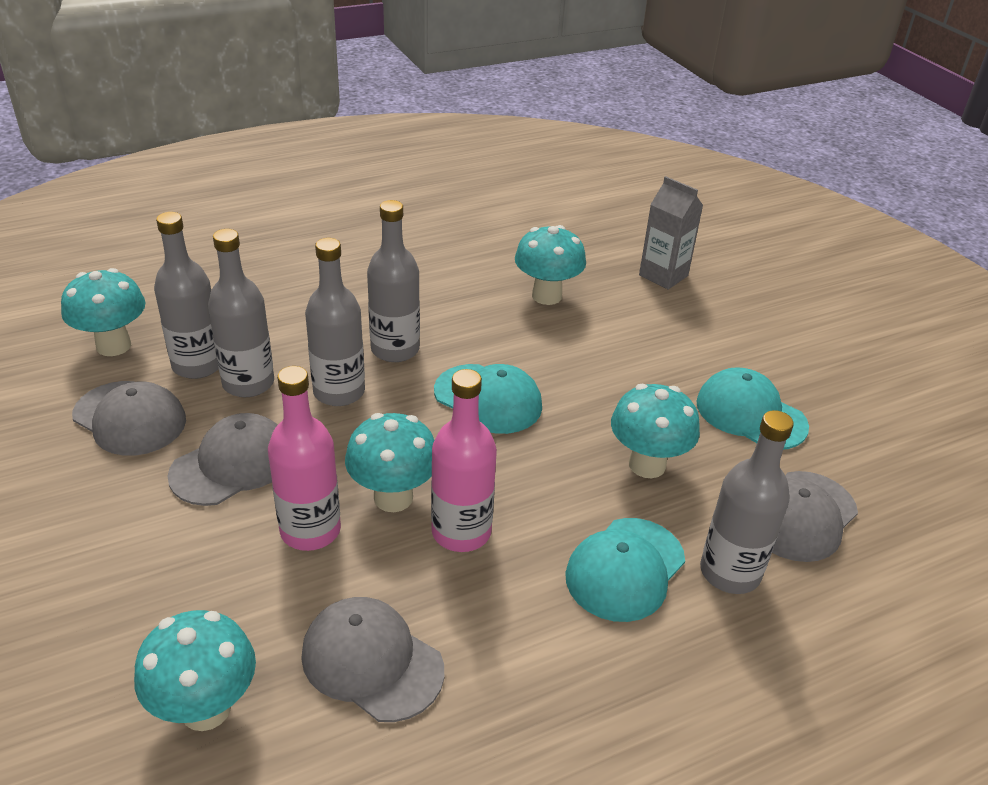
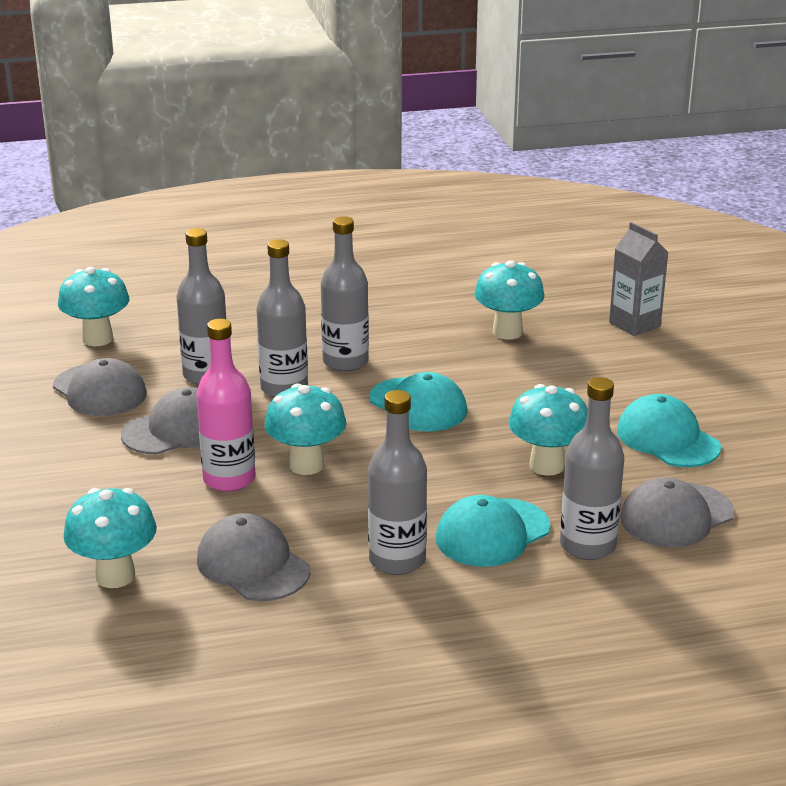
camera: 15 degrees right, 10 degrees down
grey bottle [154,212,219,379] -> grey bottle moved to [368,390,427,575]
pink bottle [431,369,497,552] -> none

